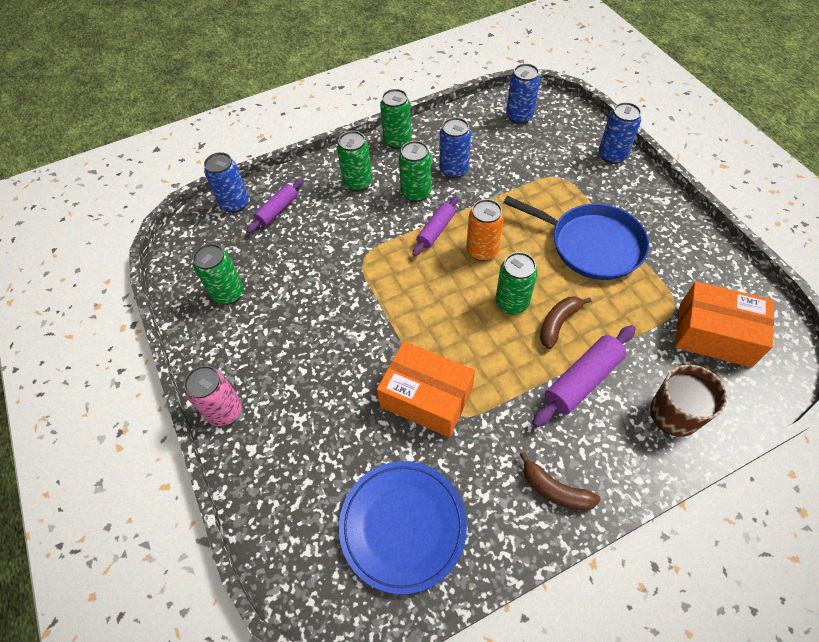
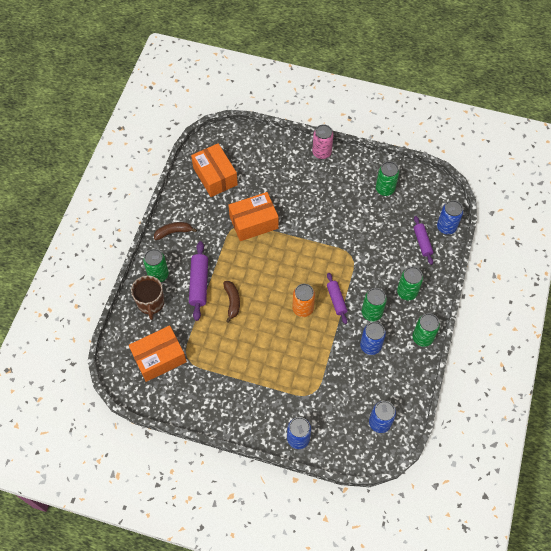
camera: 130 degrees right, 5 degrees up
blue plate [339,461,467,594] -> orange box [191,143,238,197]
green can [495,252,538,314] -> green can moved to [143,249,169,282]
blue pan [503,196,649,280] -> none

